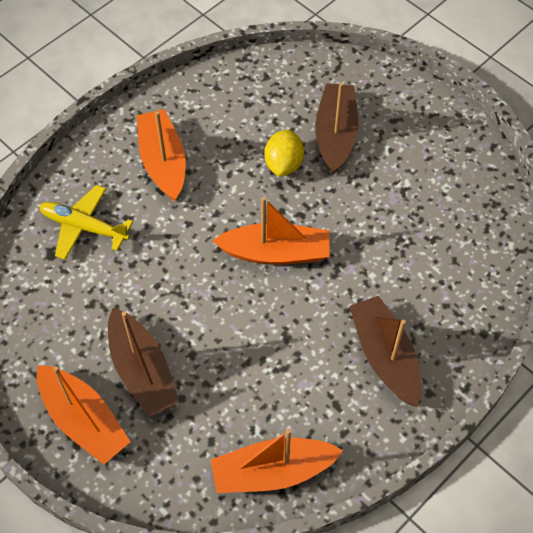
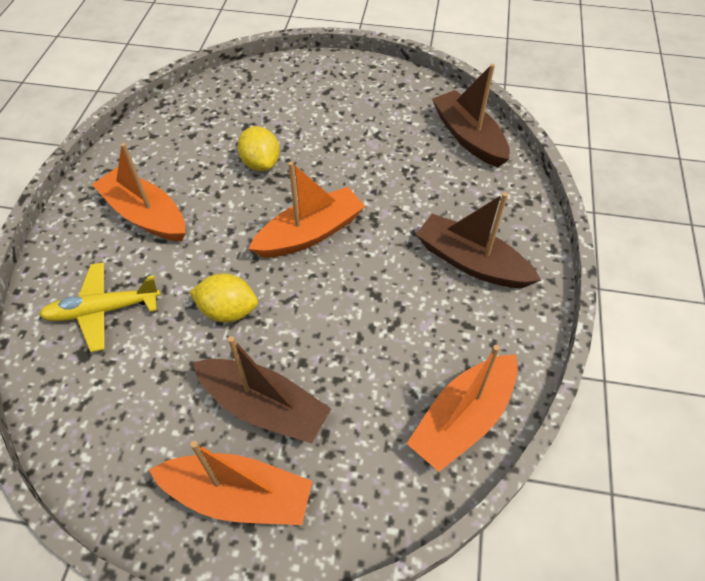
camera: 35 degrees left, 5 degrees down
brown boat [315,83,358,174] -> brown boat moved to [432,64,510,167]
none -> yellow lemon [190,273,258,322]

